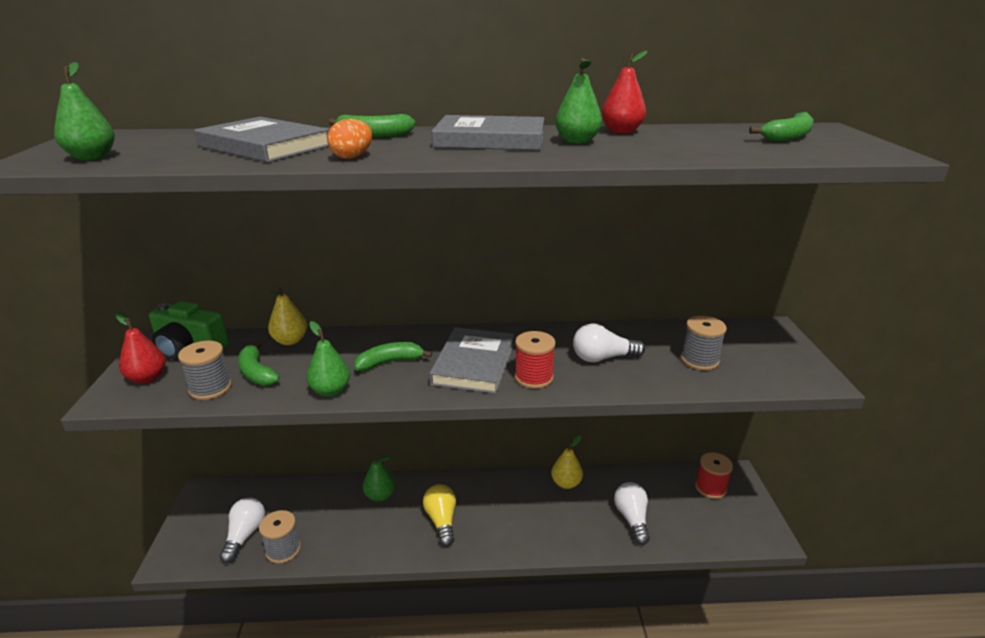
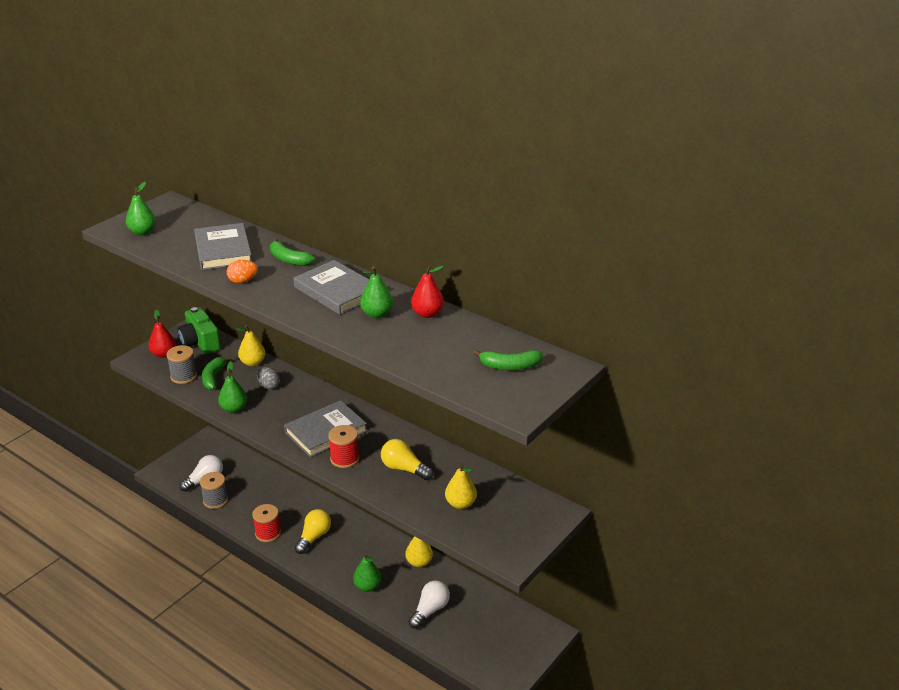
camera: 40 degrees right, 5 degrees up
green banana [354,342,432,371] -> none
green pear [363,454,395,502] -> green pear moved to [353,553,381,592]
white light bulb [573,323,645,362] -> yellow light bulb [381,439,433,480]
grey spool [681,316,727,370] -> yellow pear [445,463,477,509]
red spool [695,452,733,499] -> red spool moved to [252,504,281,542]
none -> grey egg [257,367,280,389]

